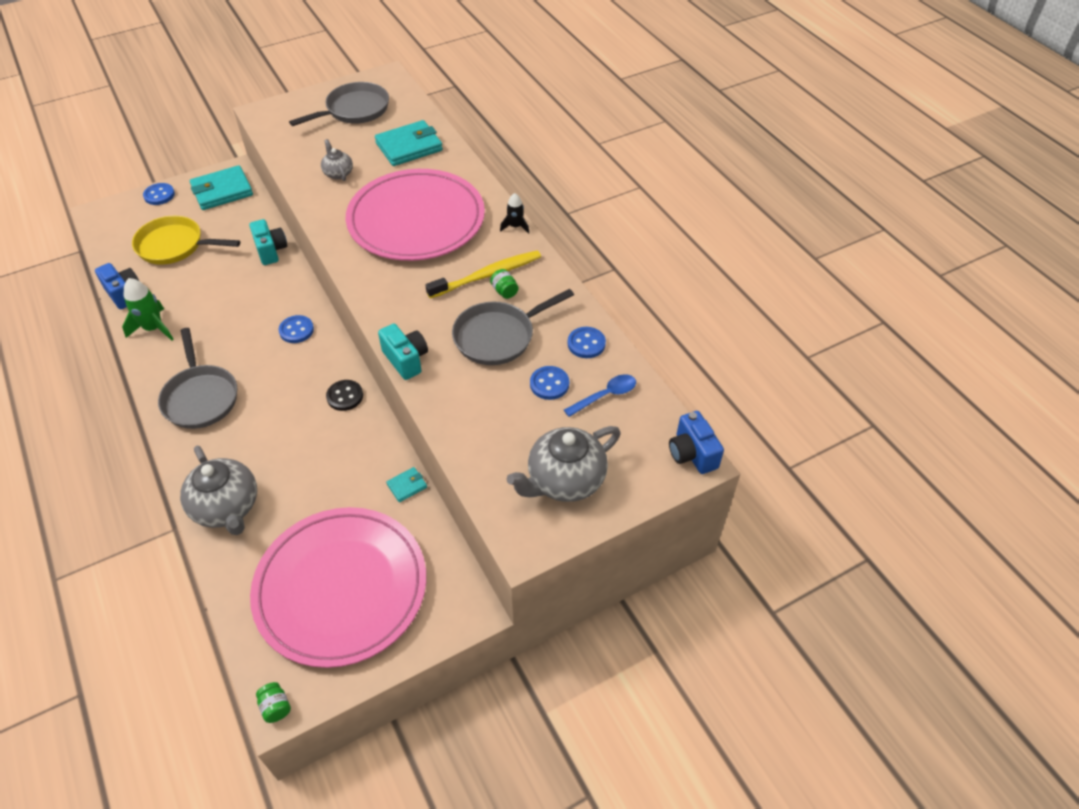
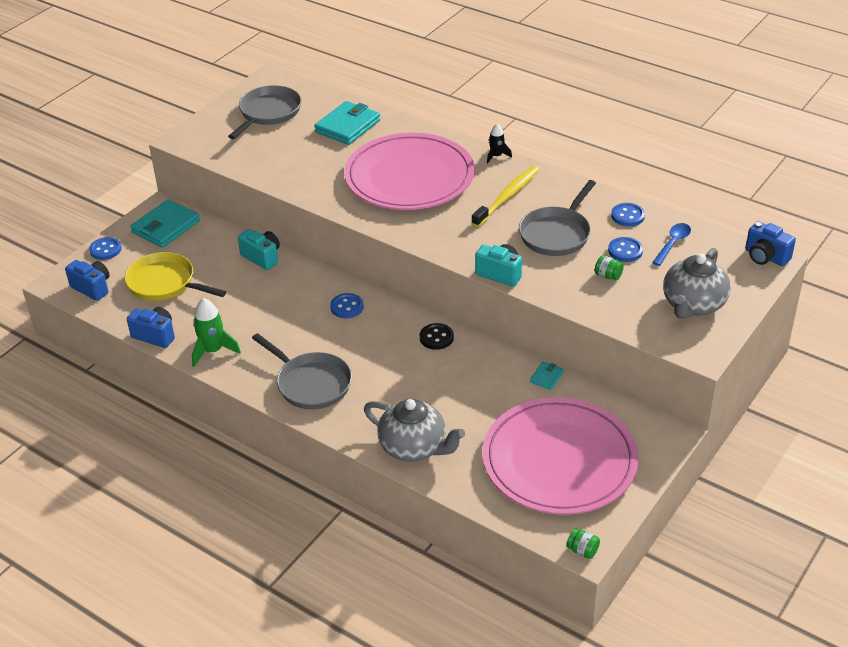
camera: 25 degrees left, 10 degrees down
yellow pan [132,216,240,265] -> yellow pan turned 45 degrees clockwise [124,252,226,301]
grey teapot [321,139,353,181] -> none
green jar [490,269,518,299] -> green jar moved to [595,255,624,280]
none -> blue camera [65,260,110,301]

